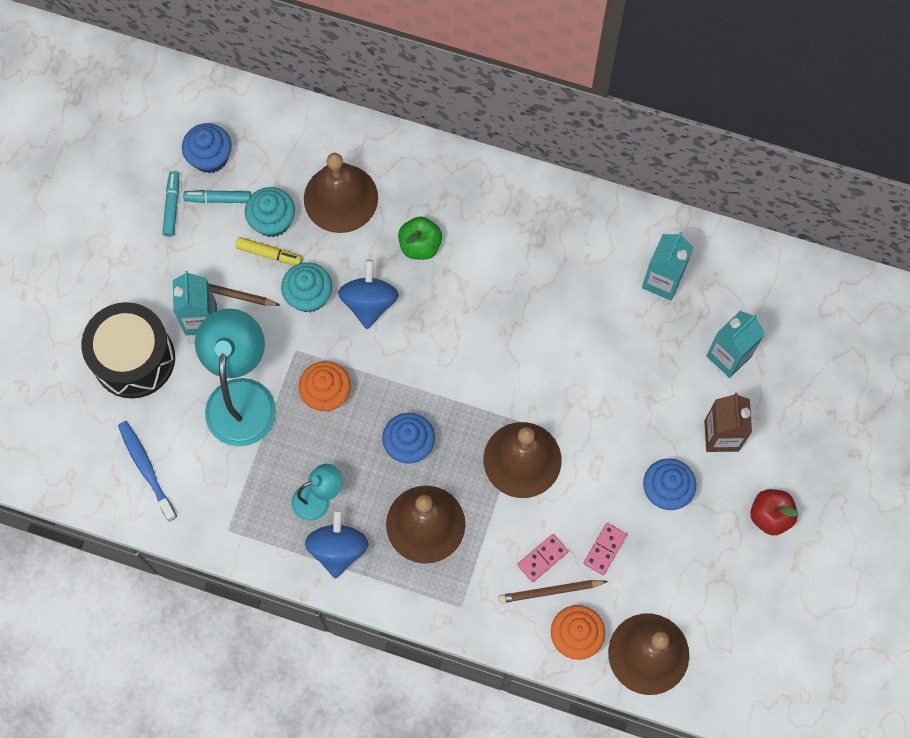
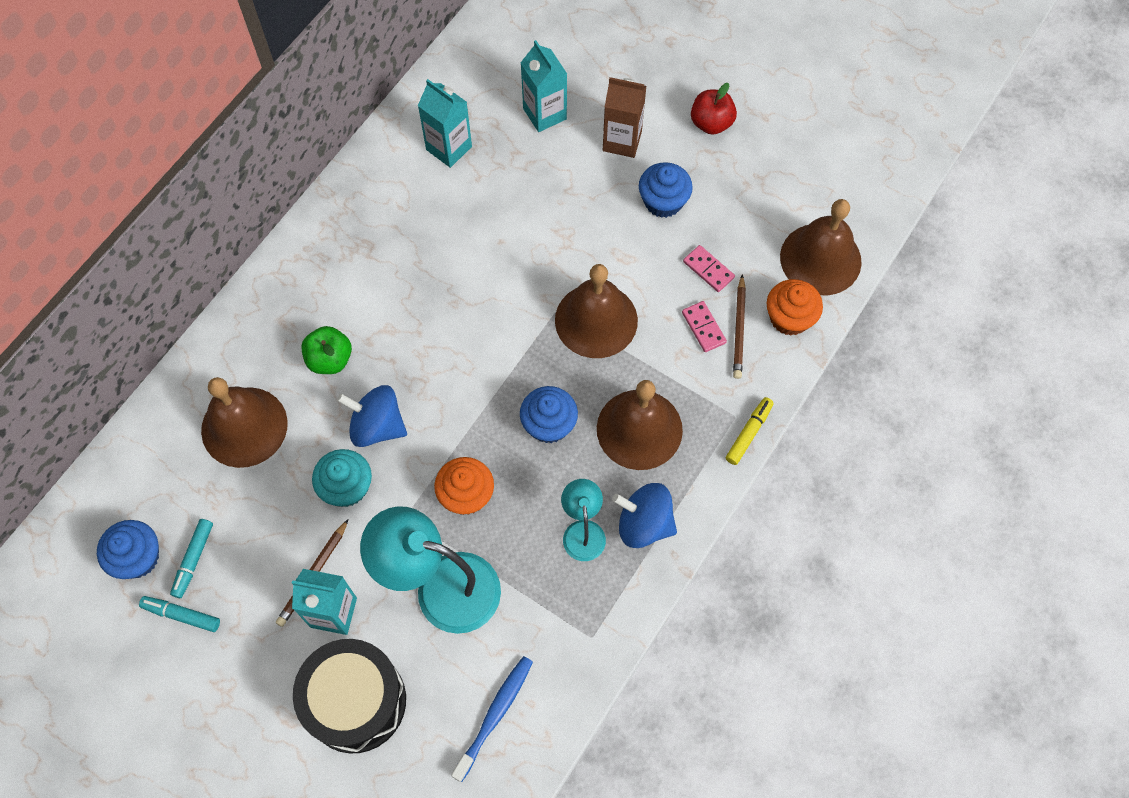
camera: 75 degrees left, 5 degrees down
blue toothbrush [118,421,177,522] -> blue toothbrush turned 135 degrees clockwise [451,656,533,782]
yellow marker [236,237,303,265] -> yellow marker moved to [726,397,774,465]
turquoise cupcake [245,187,295,237] -> none

